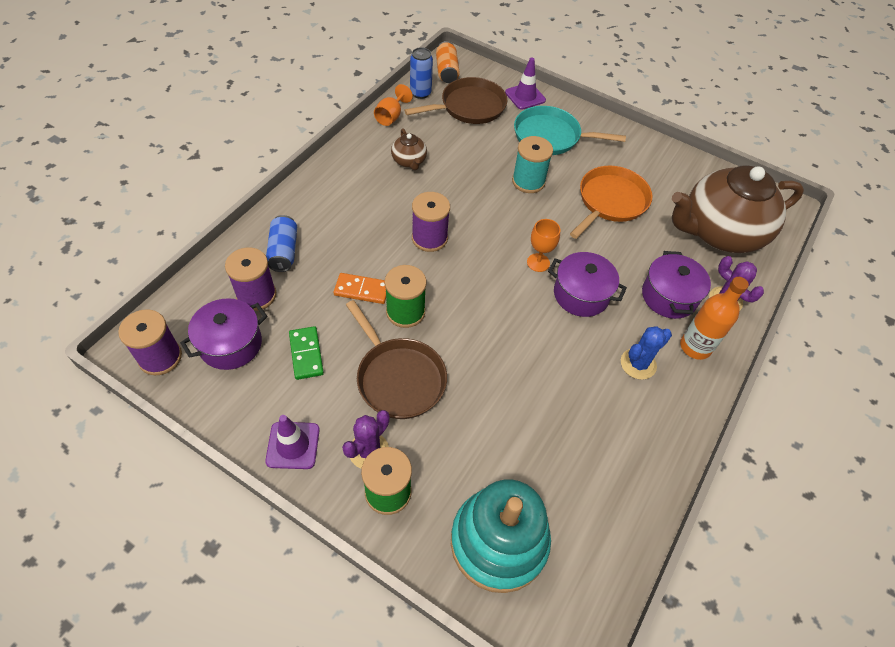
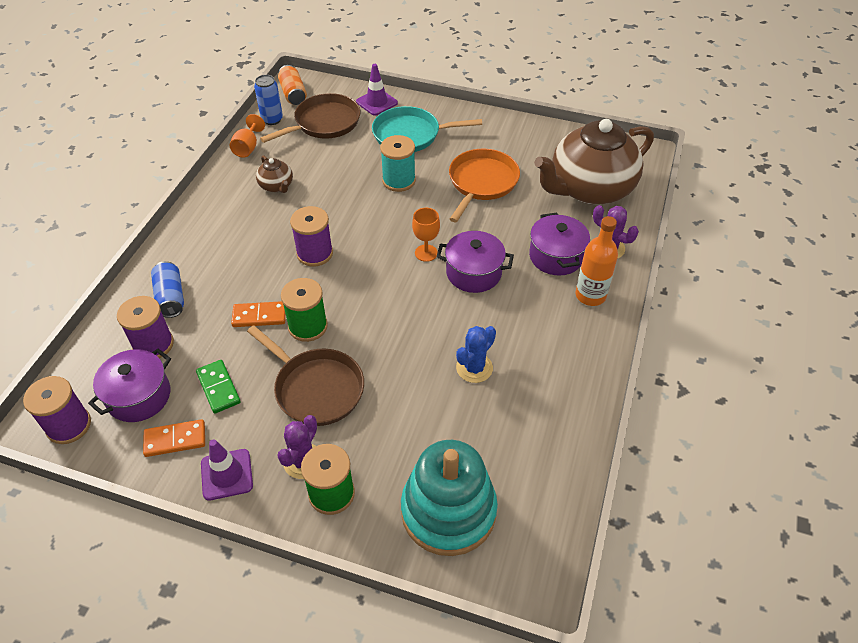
camera: 10 degrees left, 5 degrees down
blue cactus [621,326,672,380] -> blue cactus moved to [456,326,496,383]
none -> orange domino [143,419,205,457]

